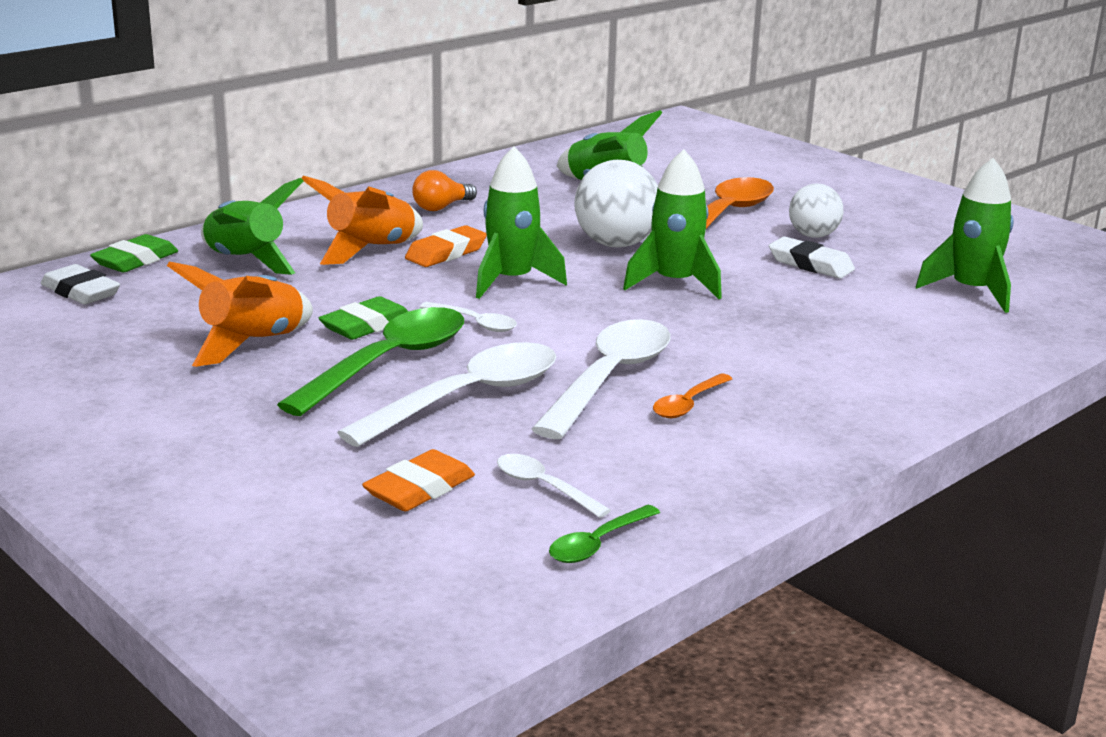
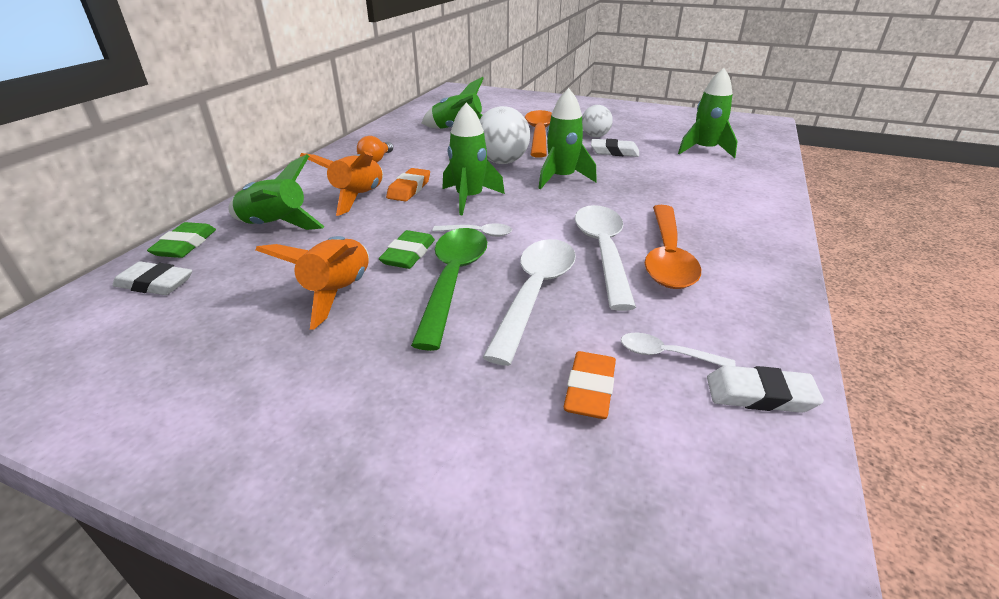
camera: 25 degrees left, 10 degrees up
green spoon [549,505,660,563] -> white eraser [707,366,824,413]
orange spoon [653,374,732,418] -> orange spoon [645,205,701,289], size x2.08

